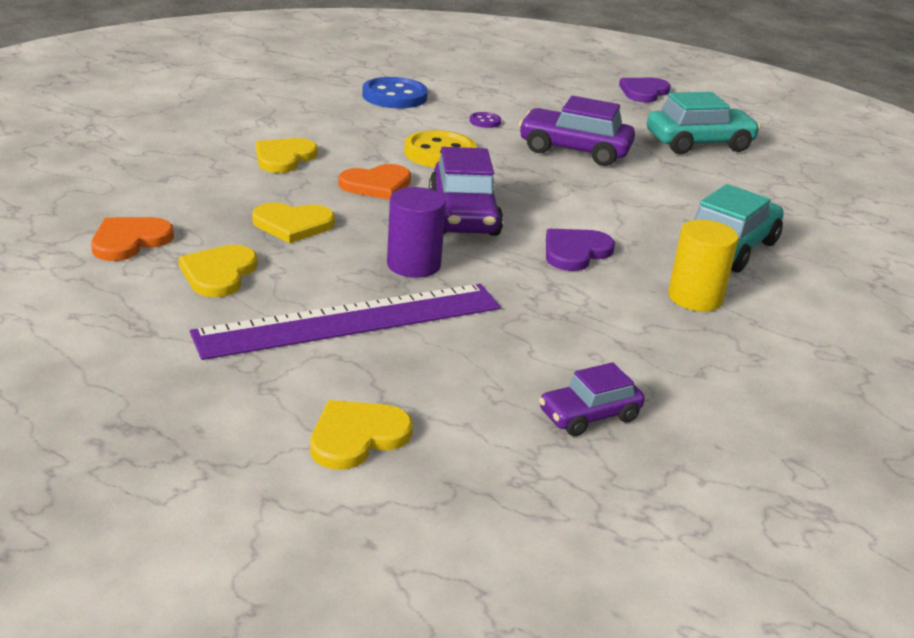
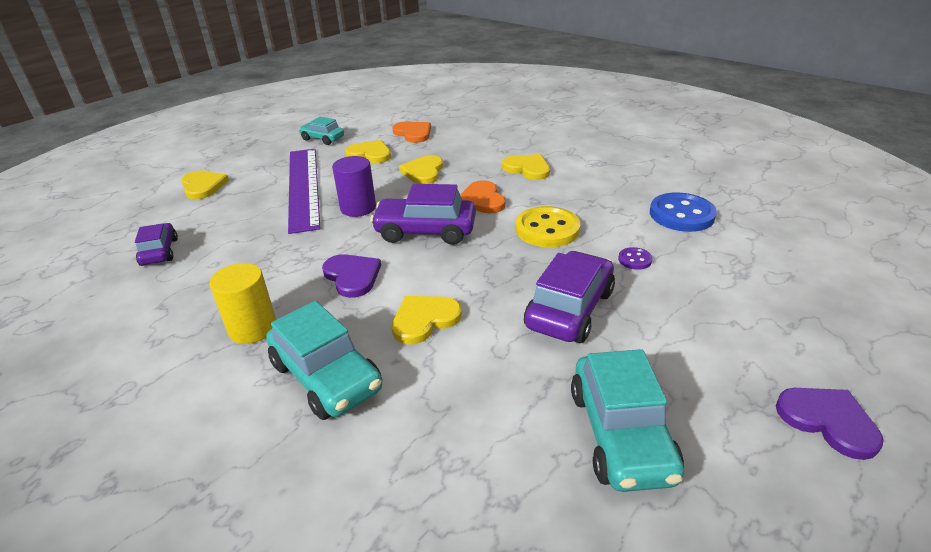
camera: 105 degrees right, 5 degrees up
none -> turquoise car [299,117,344,145]
none -> yellow heart [392,296,462,344]

